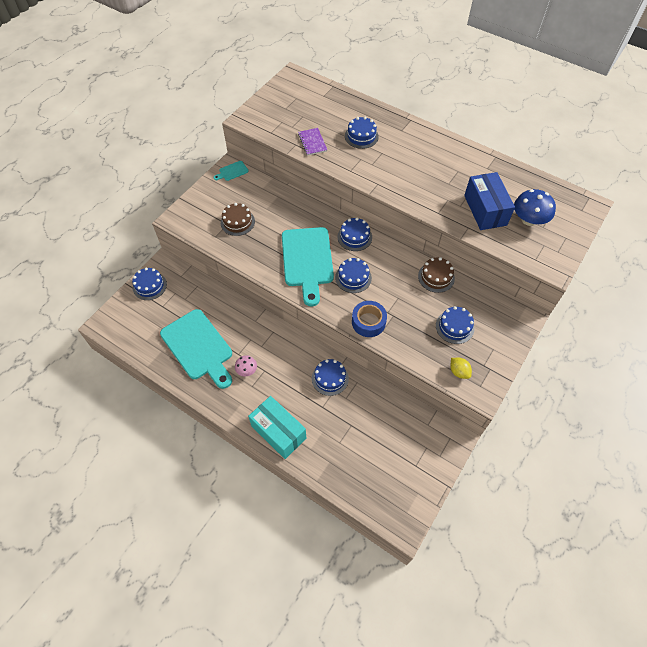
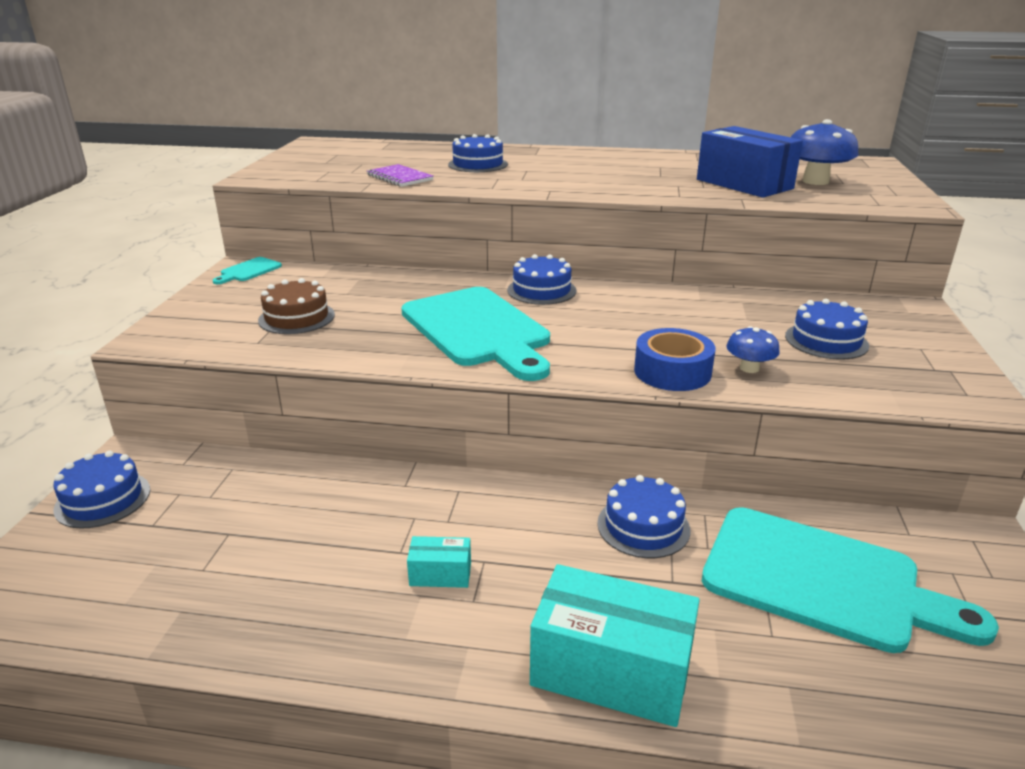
camera: 25 degrees left, 30 degrees down
turquoise cutting board [160,309,232,389] -> turquoise cutting board moved to [702,507,999,653]
pink mushroom [235,355,257,376] -> turquoise box [407,536,471,588]
blue cake [335,258,372,293] -> none
brown cake [418,257,455,293] -> none
yellow lemon [450,358,472,379] -> none
none -> blue mushroom [726,326,780,373]

